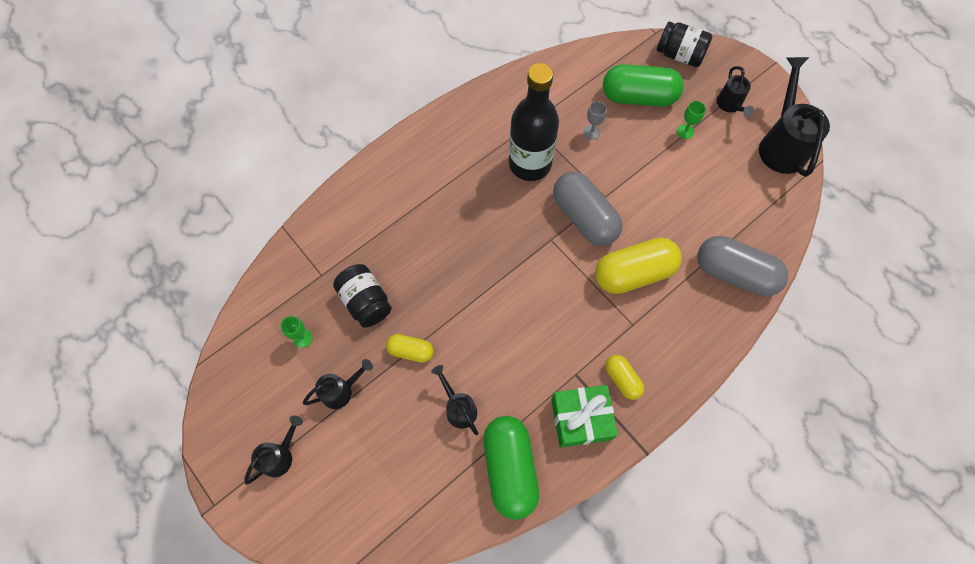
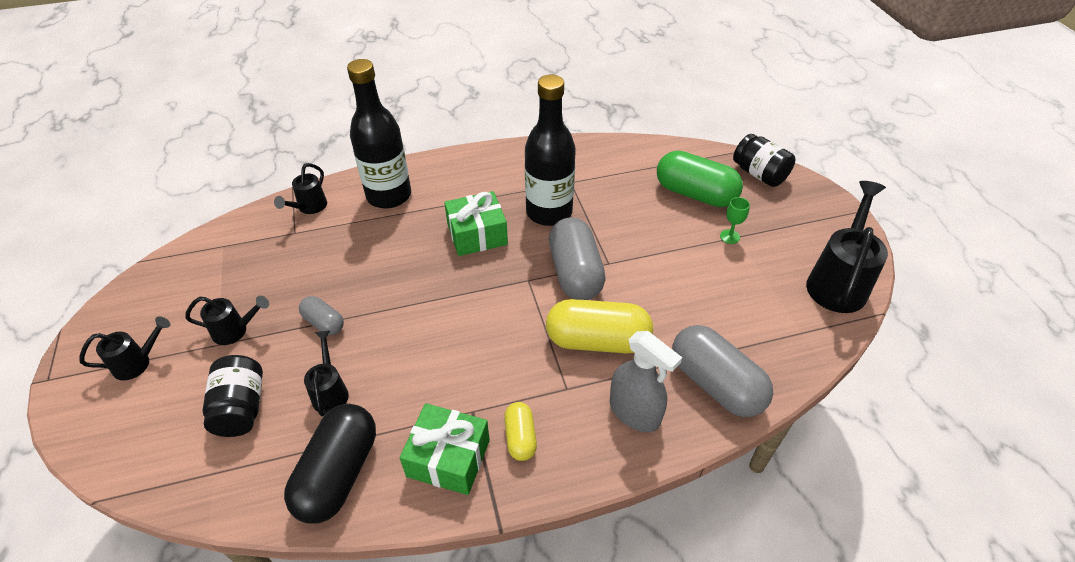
camera: 25 degrees right, 20 degrees down
green goblet [280,316,313,348] -> none
black jar [333,264,392,328] -> black jar moved to [203,355,263,437]
yellow capsule [386,334,434,363] -> grey capsule [299,296,344,335]
green capsule [483,416,539,519] -> black capsule [284,404,376,524]
grey goblet [583,101,607,140] -> none
black watering can [717,66,755,117] -> black watering can moved to [274,163,327,214]
none -> black bottle [347,59,411,209]
none -> green gift [444,191,508,256]
none -> grey spray bottle [610,331,682,432]

